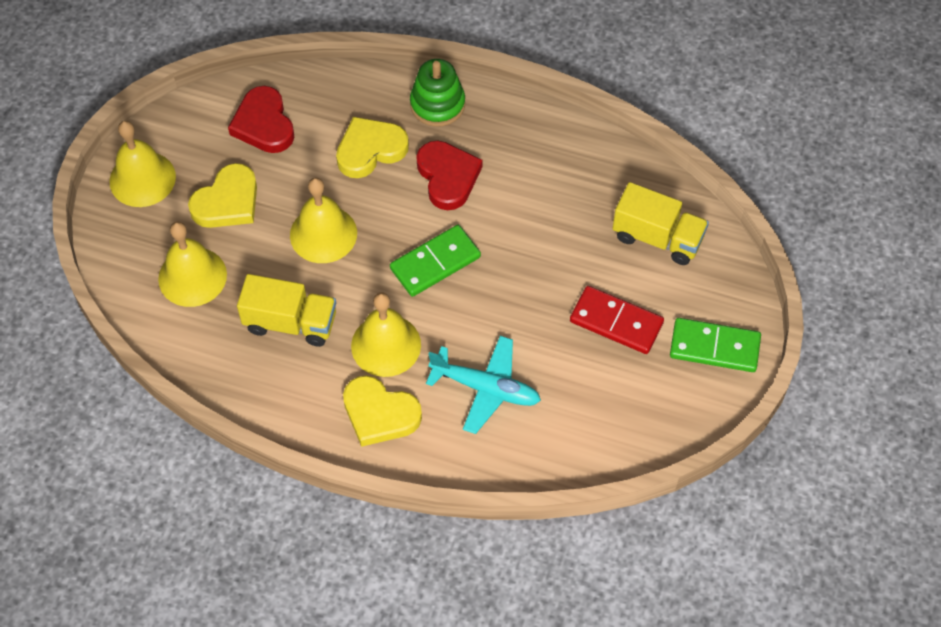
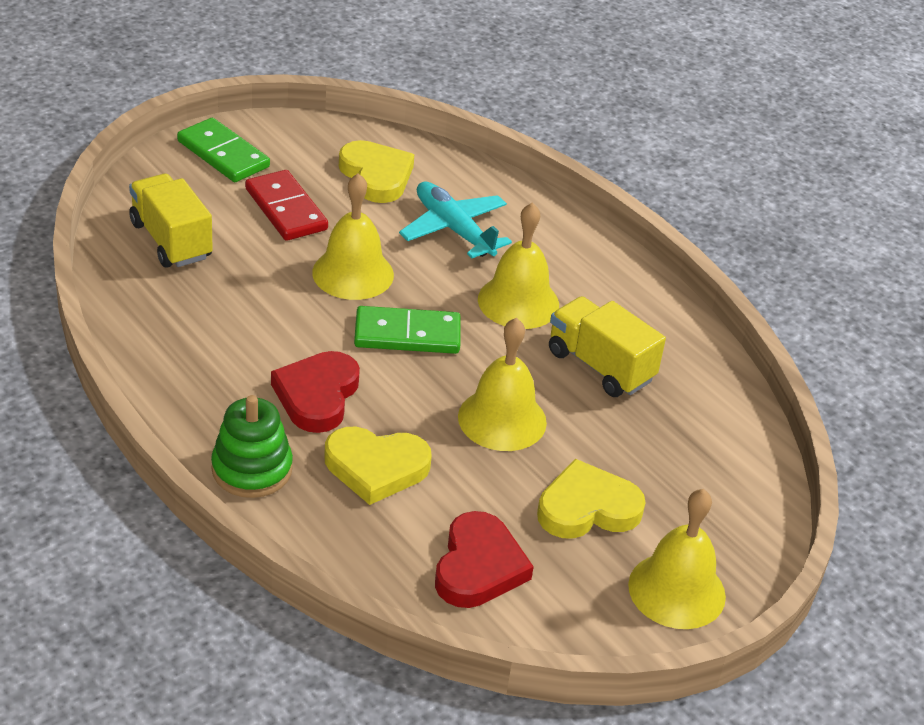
camera: 150 degrees left, 20 degrees down
yellow bell [158,222,227,307] -> yellow bell moved to [312,173,394,300]
yellow heart [343,375,422,447] -> yellow heart moved to [339,140,414,203]

